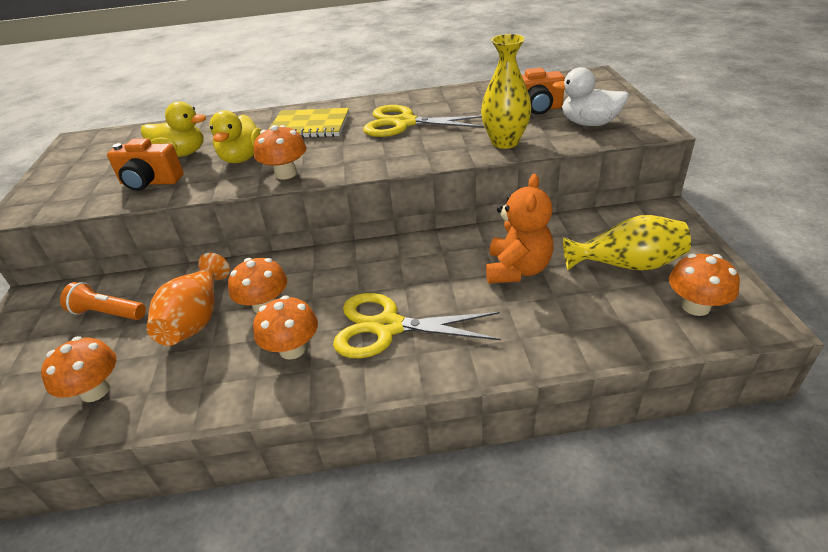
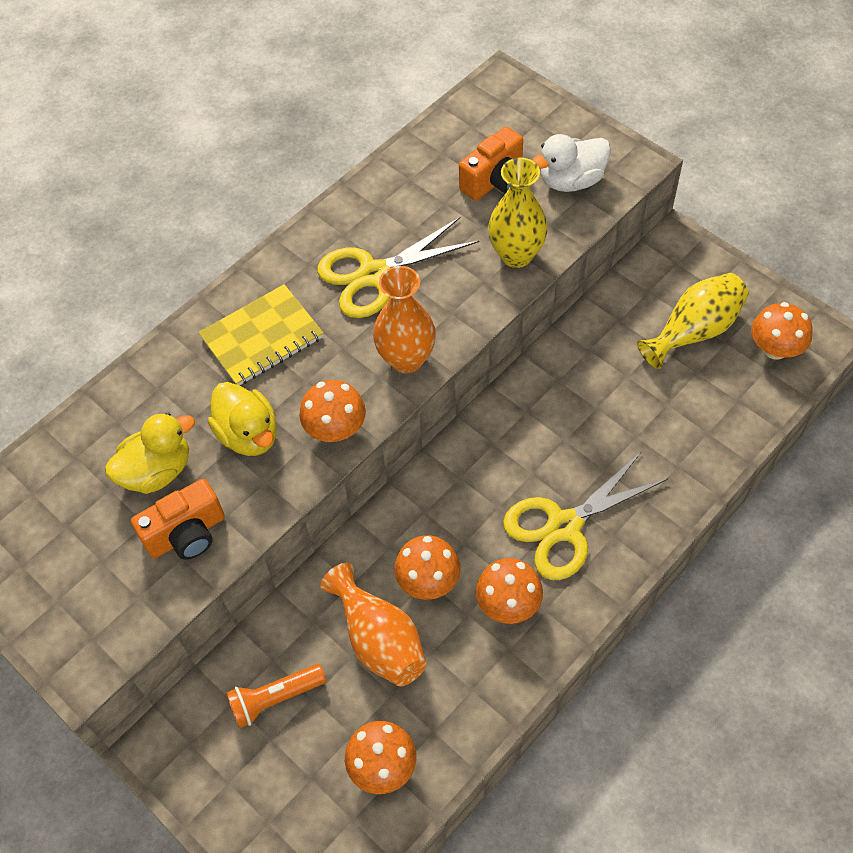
camera: 40 degrees left, 20 degrees up
orange teddy bear [486,174,554,284] -> none
none -> orange vase [373,266,436,373]

